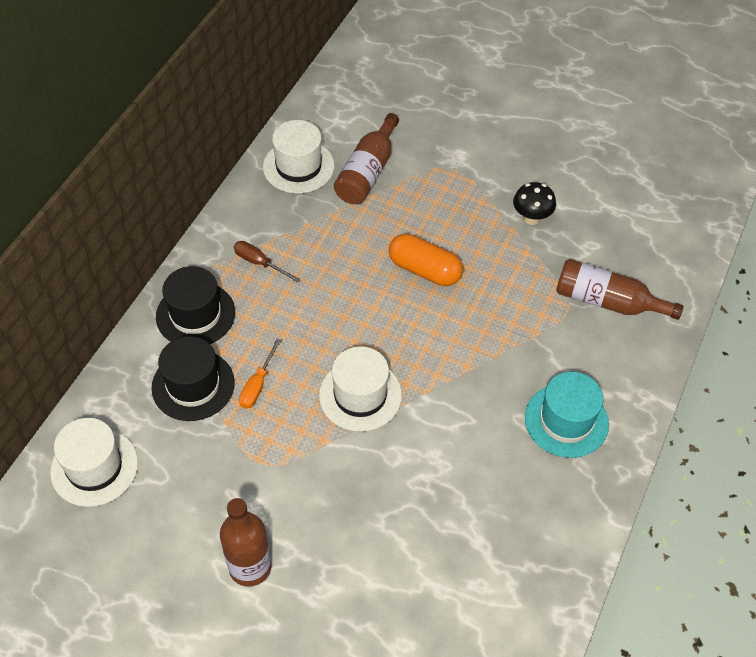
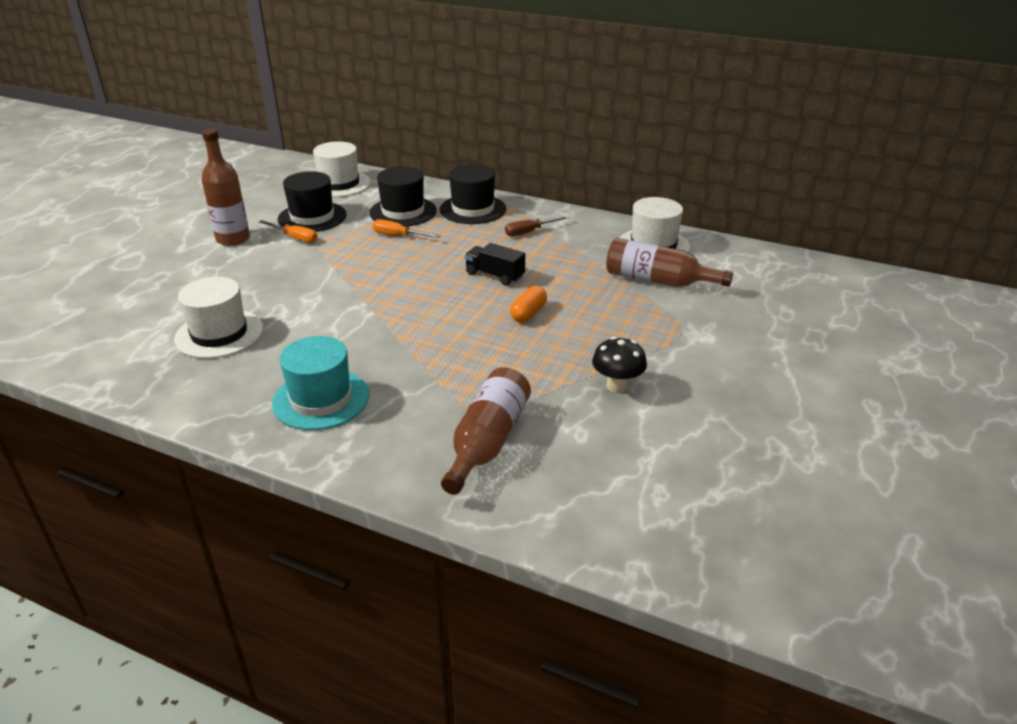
camera: 90 degrees right, 20 degrees down
brown screwdriver [234,241,300,282] -> brown screwdriver turned 150 degrees counterclockwise [505,215,570,236]
white hat [319,346,402,432] -> white hat moved to [174,277,263,359]
orange capsule [389,234,463,286] -> orange capsule [510,286,547,322], size x0.62
none -> orange screwdriver [259,220,318,243]
none -> black hat [277,171,347,232]
none -> black truck [465,243,525,286]

